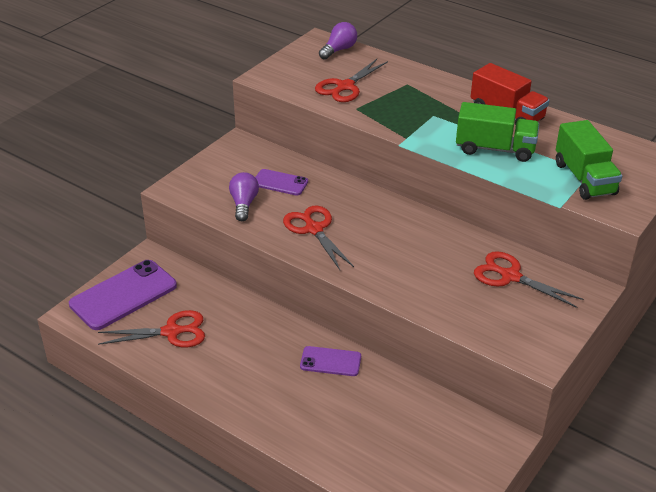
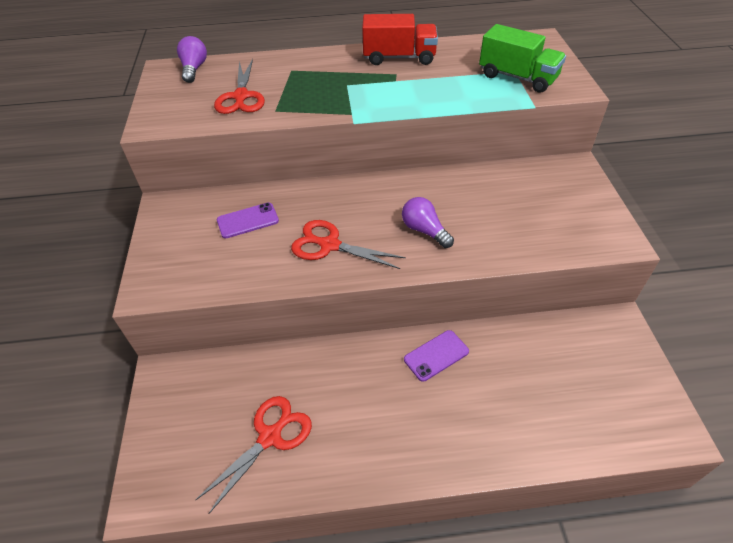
camera: 40 degrees left, 10 degrees up
purple phone [69,260,177,330] -> none
purple light bulb [229,172,259,221] -> purple light bulb moved to [402,197,454,248]
green truck [456,102,539,162] -> none
red scissors [474,251,584,308] -> none

